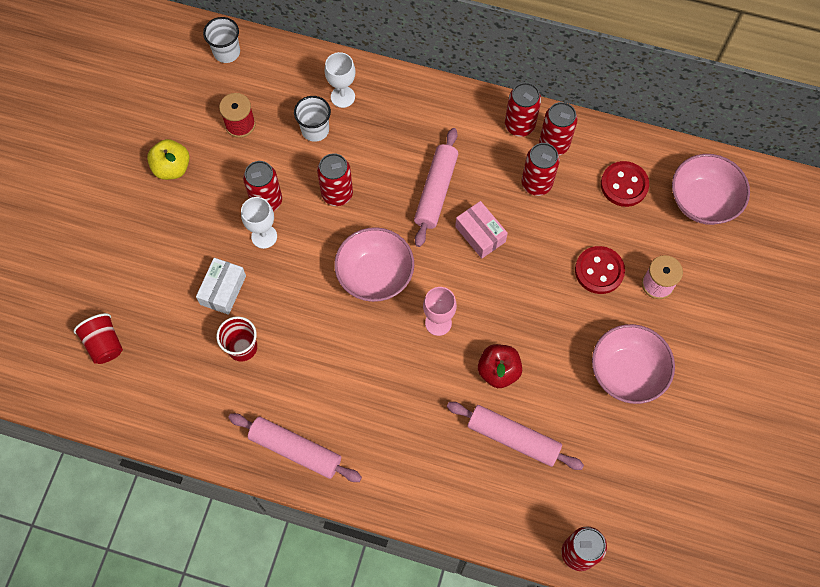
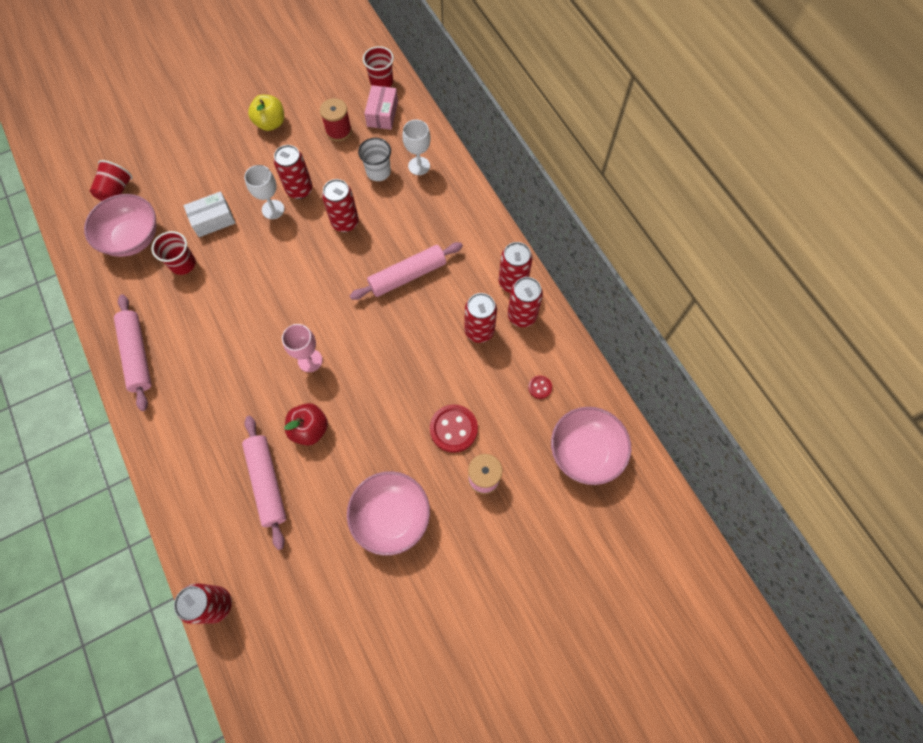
camera: 45 degrees right, 0 degrees up
white cup [203,17,240,63] -> red cup [363,46,394,87]
pink bowl [334,227,414,302] -> pink bowl moved to [84,194,157,257]
pink box [455,201,508,259] -> pink box moved to [364,85,398,130]
red button [601,161,649,207] -> red button [528,375,552,399], size x0.51

